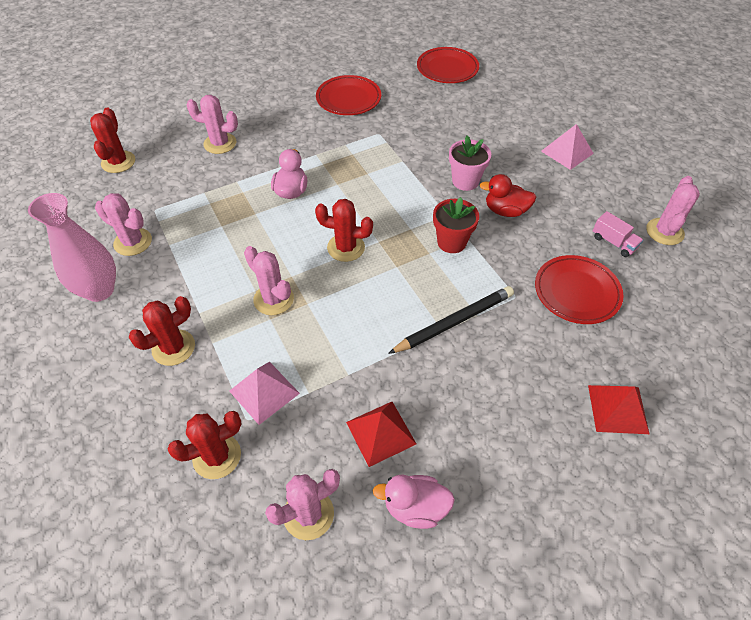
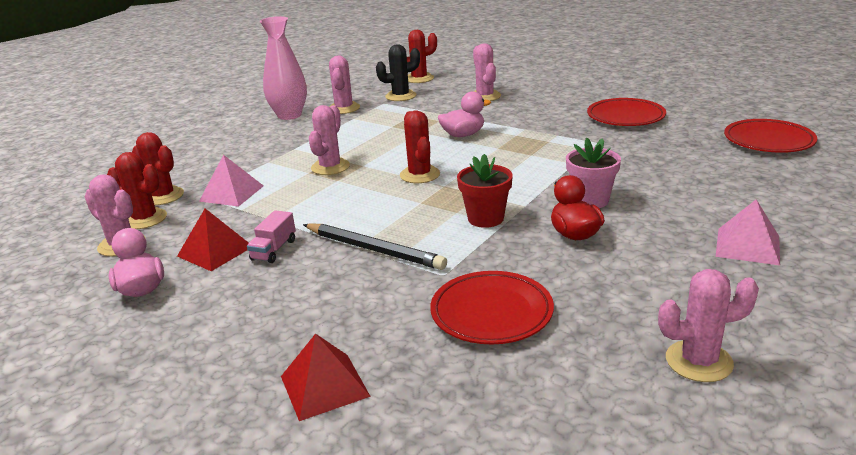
camera: 65 degrees right, 25 degrees down
red cactus [129,296,195,366] -> red cactus moved to [107,152,167,229]
pink truck [593,211,643,257] -> pink truck moved to [247,210,296,263]
none -> black cactus [376,44,420,101]

